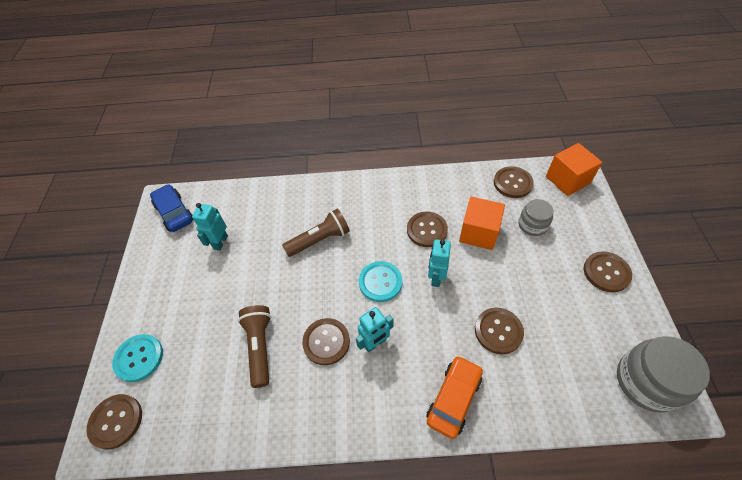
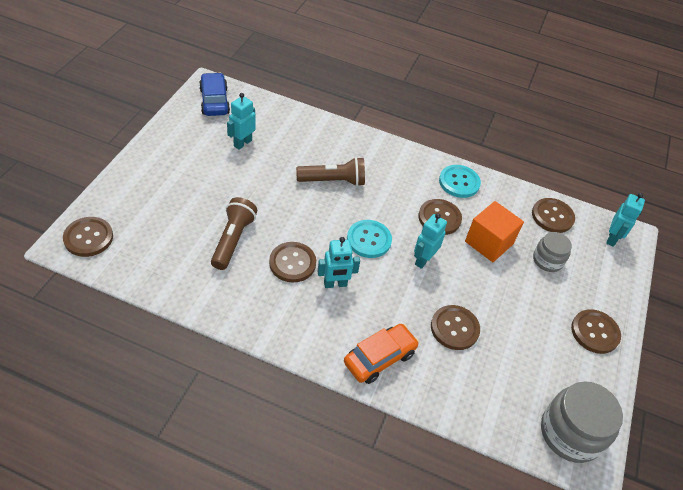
camera: 15 degrees right, 5 degrees down
turquoise button [112,334,163,382] -> turquoise button moved to [439,165,481,198]
orange cube [546,143,602,196] -> turquoise robot [606,193,645,247]

